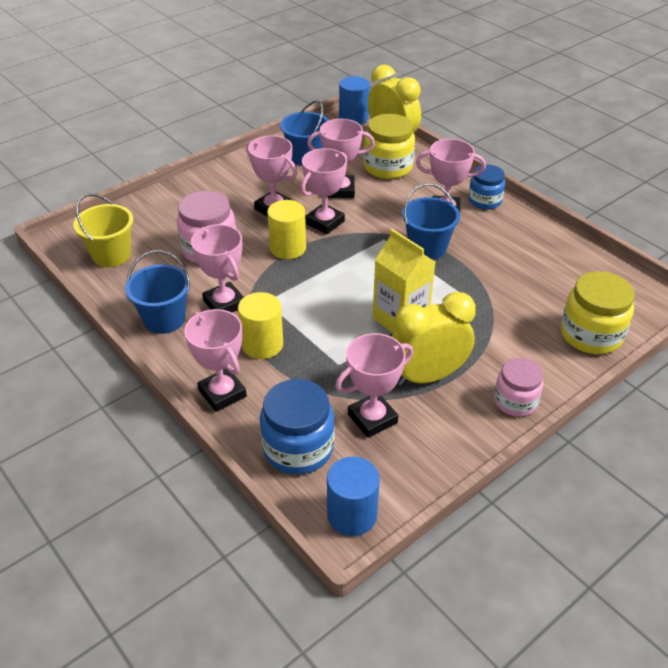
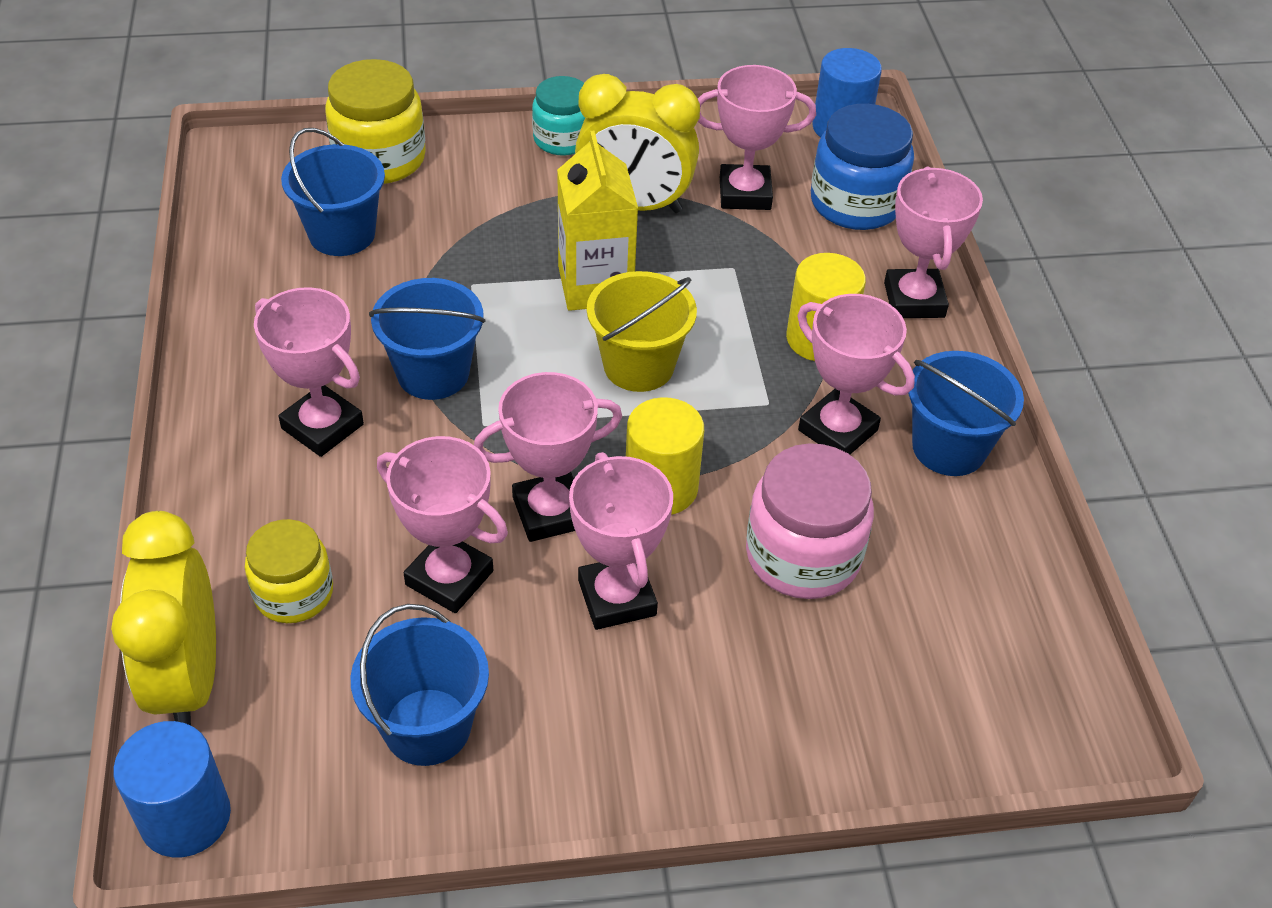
camera: 150 degrees left, 5 degrees up
yellow bucket [73,194,133,267] -> yellow bucket moved to [587,271,697,392]
pink trophy [191,224,244,313] -> pink trophy turned 45 degrees counterclockwise [798,294,915,455]
yellow jar [364,114,415,179] -> yellow jar [245,519,333,623], size x0.65
blue jar [468,165,505,209] -> none
pink jar [494,358,543,417] -> turquoise jar [532,76,585,156]
none -> blue bucket [281,128,385,256]

